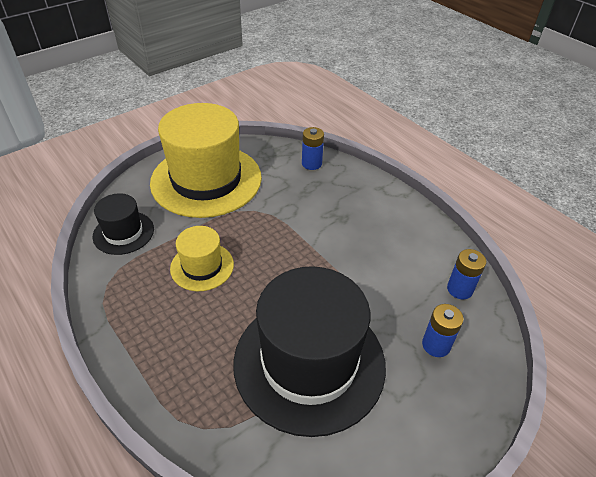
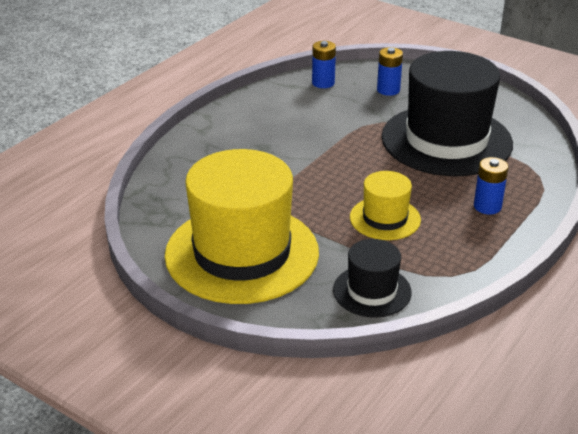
camera: 105 degrees left, 10 degrees down
blue battery [302,127,324,170] -> blue battery moved to [474,157,508,215]

